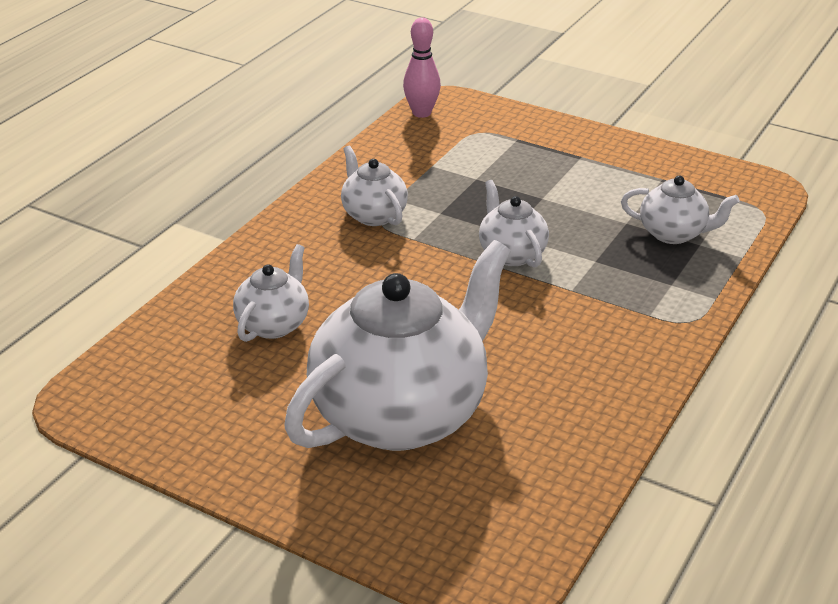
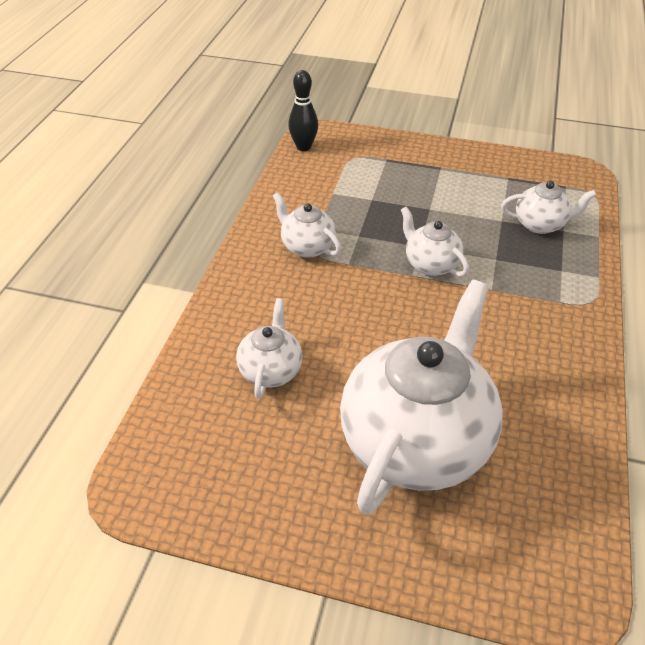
camera: 15 degrees left, 10 degrees up
pink bowling pin [403,18,441,118] -> black bowling pin [288,70,318,151]

